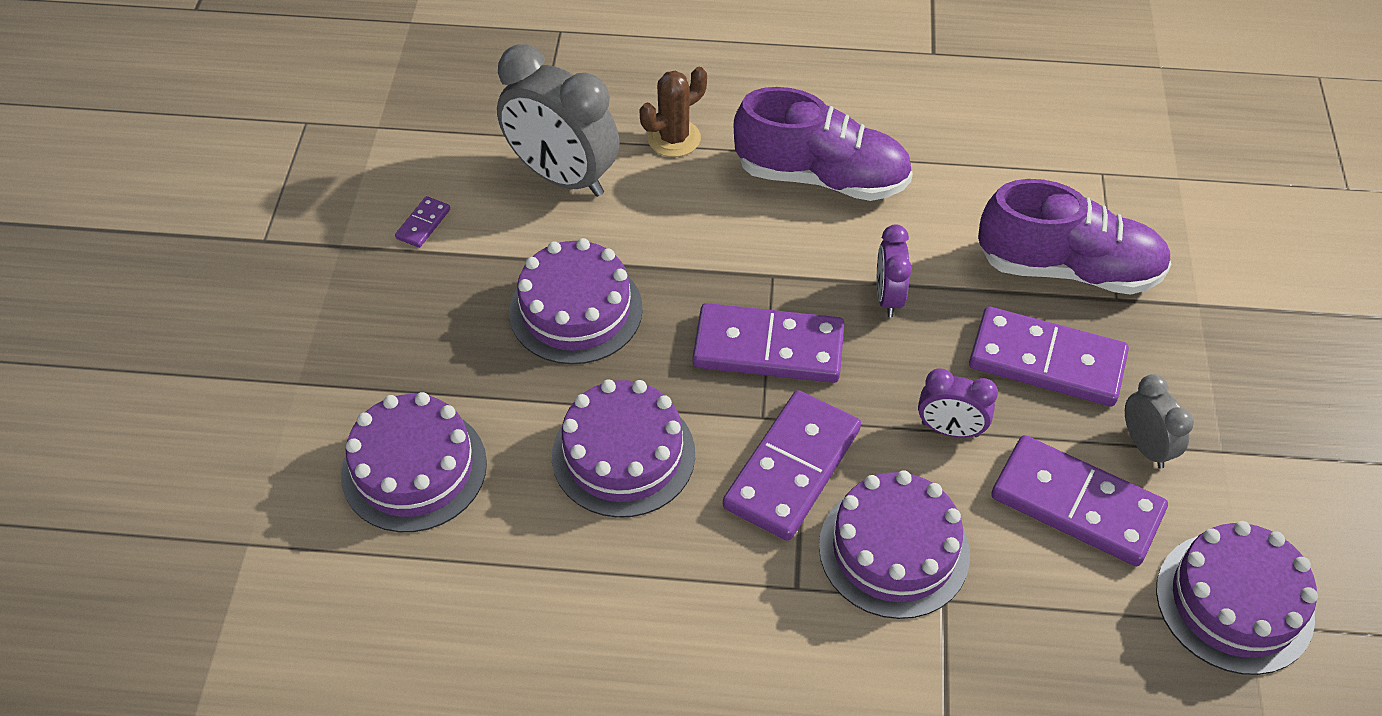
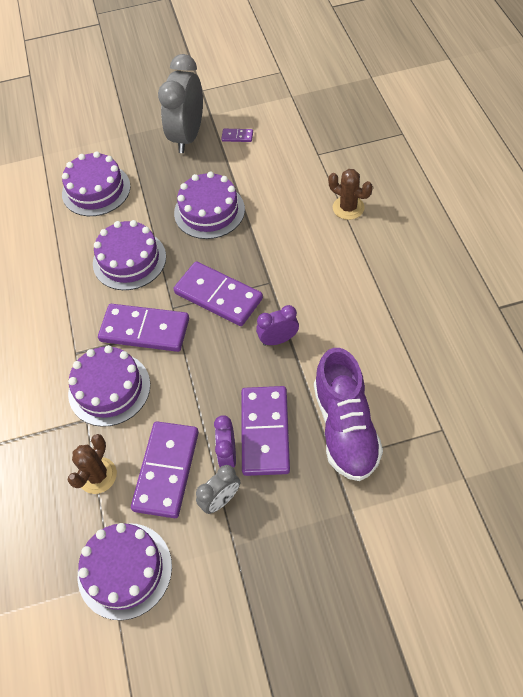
camera: 75 degrees right, 5 degrees up
grey clock [497,44,620,197] -> grey clock moved to [158,54,203,153]
purple domino [693,303,845,383] -> purple domino turned 45 degrees counterclockwise [174,261,263,326]
purple shoe [734,87,913,201] -> none
purple clock [918,368,998,438] -> purple clock moved to [214,415,236,468]
none -> brown cactus [67,434,117,494]

